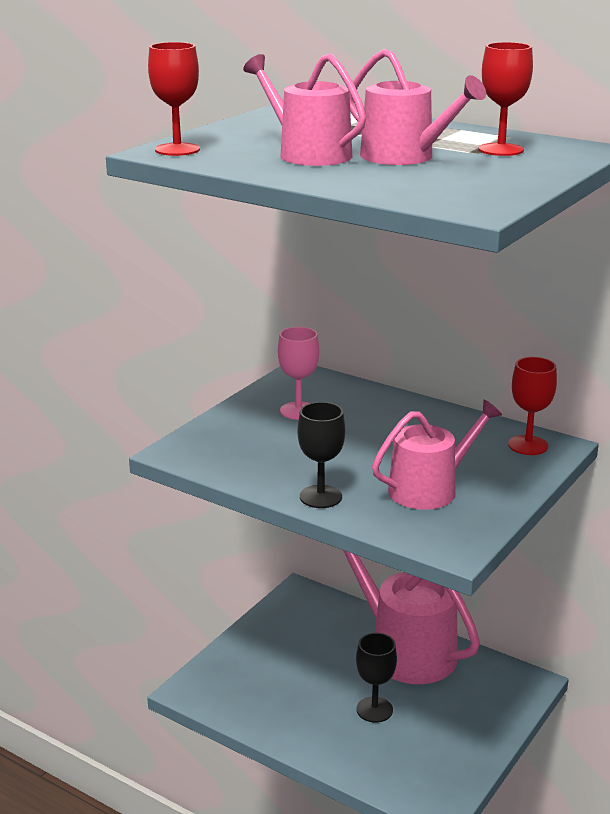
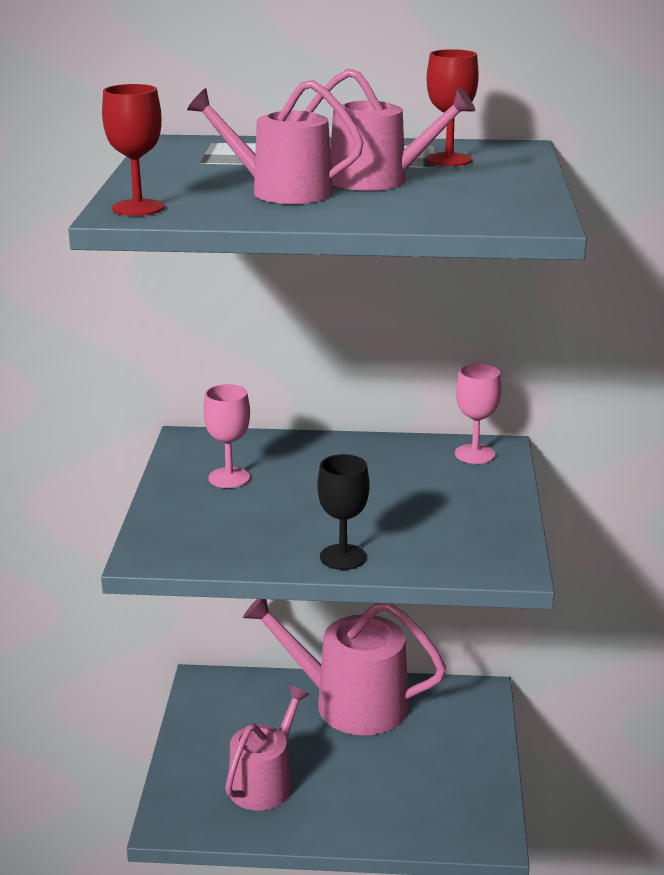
camera: 30 degrees left, 0 degrees up
black goblet [356,633,397,723] -> none
pink watering can [372,400,502,510] -> pink watering can moved to [225,686,309,811]
red goblet [508,357,557,455] -> pink goblet [455,363,501,464]

